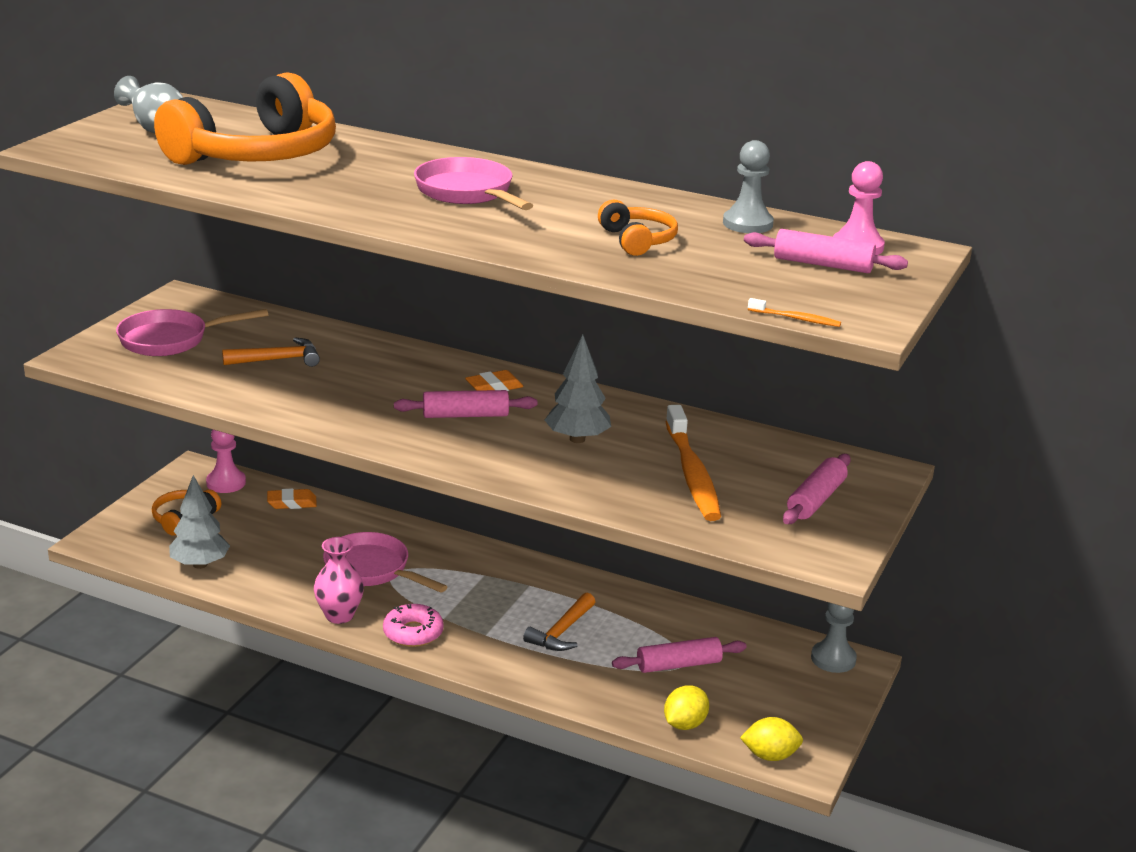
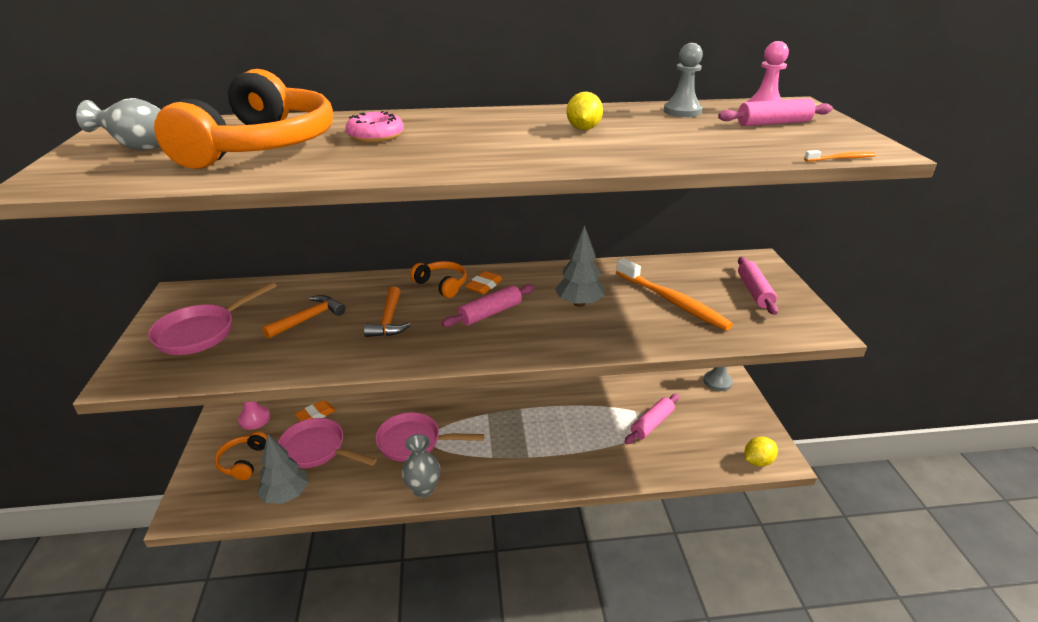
camera: 30 degrees left, 5 degrees up
pink vase [314,537,364,624] -> grey vase [402,434,441,497]
pink donut [383,604,444,647] -> pink donut moved to [345,111,404,143]
pink pan [414,157,533,210] -> pink pan moved to [278,418,377,468]
orange hammer [523,593,595,651] -> orange hammer moved to [364,286,411,337]
orange headphones [598,200,678,256] -> orange headphones moved to [410,261,467,298]
yellow lemon [664,685,709,730] -> yellow lemon moved to [567,92,603,130]

